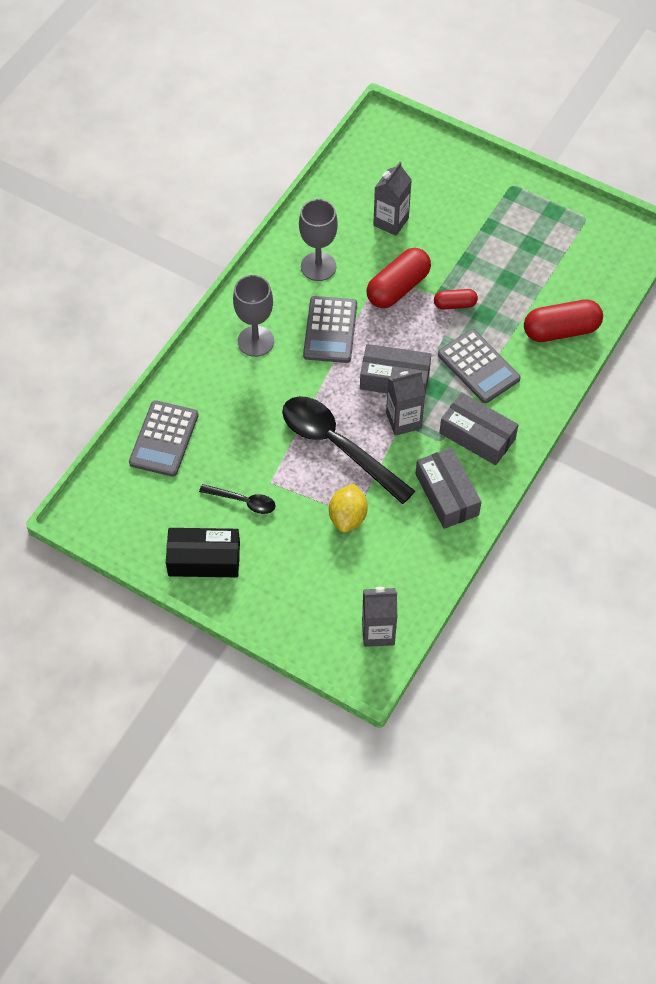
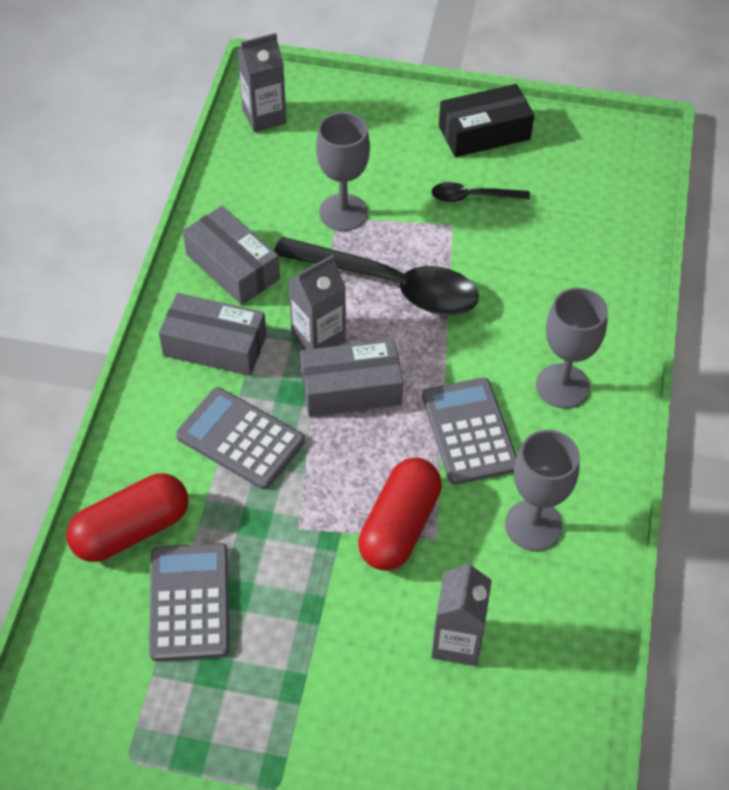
camera: 160 degrees right, 5 degrees down
grey calculator [129,400,198,477] -> grey calculator moved to [149,543,230,661]
yellow lemon [329,484,368,533] -> grey goblet [316,112,370,231]
red capsule [434,289,478,310] -> none

